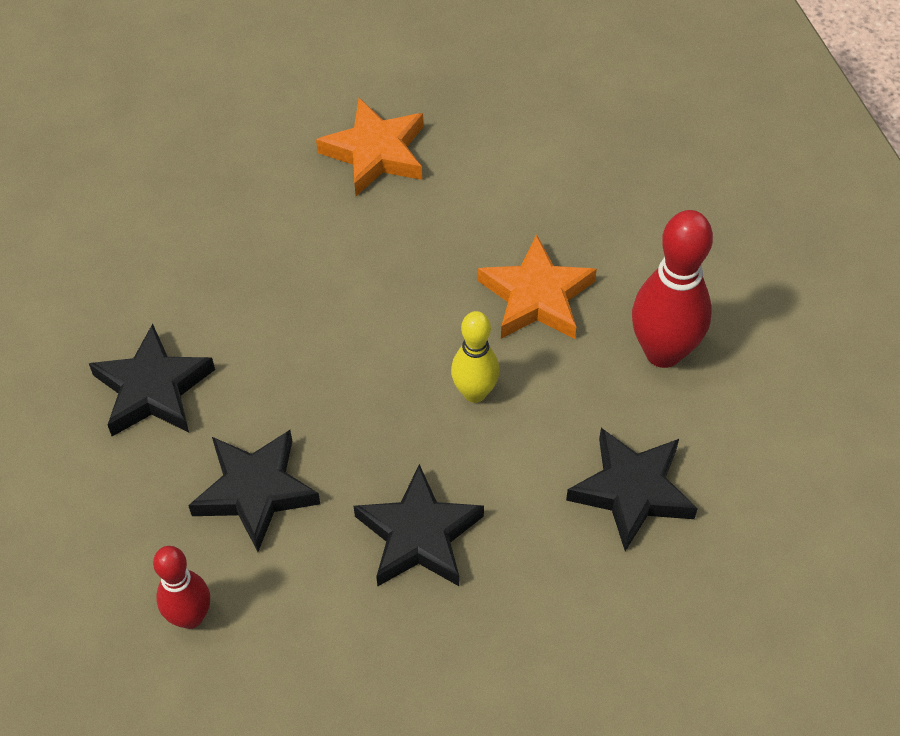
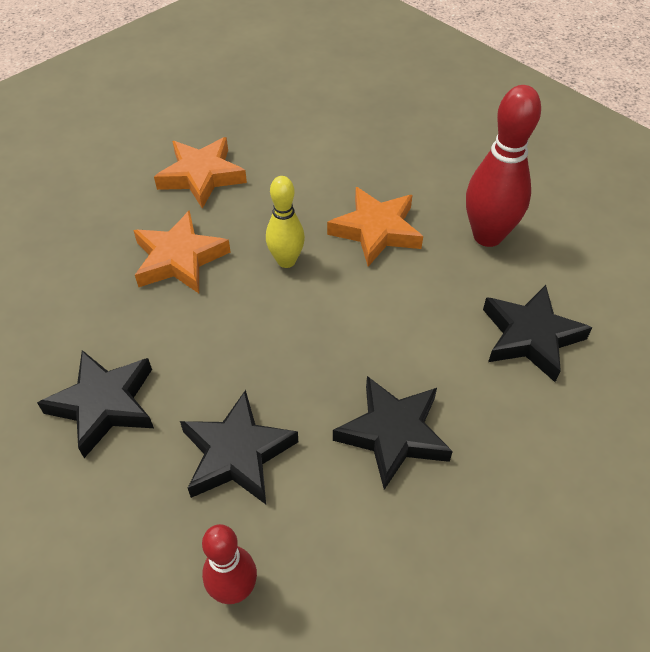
camera: 25 degrees left, 5 degrees down
yellow bowling pin [451,311,499,403] -> yellow bowling pin moved to [266,176,305,268]
none -> orange star [133,210,231,293]

